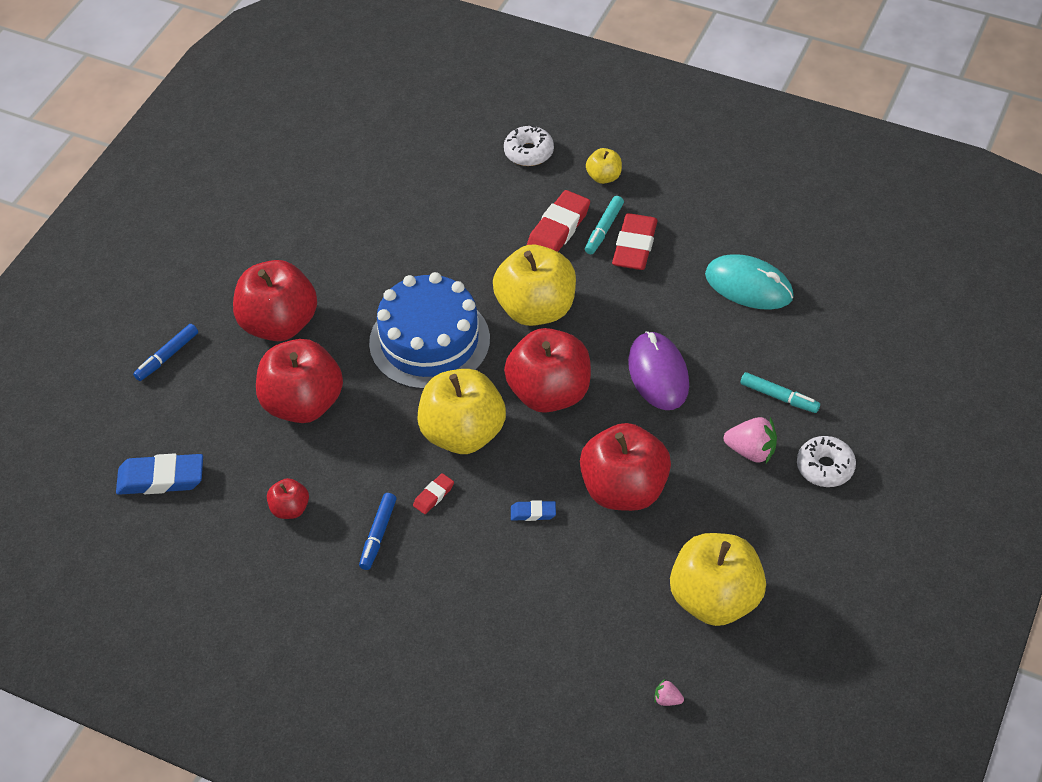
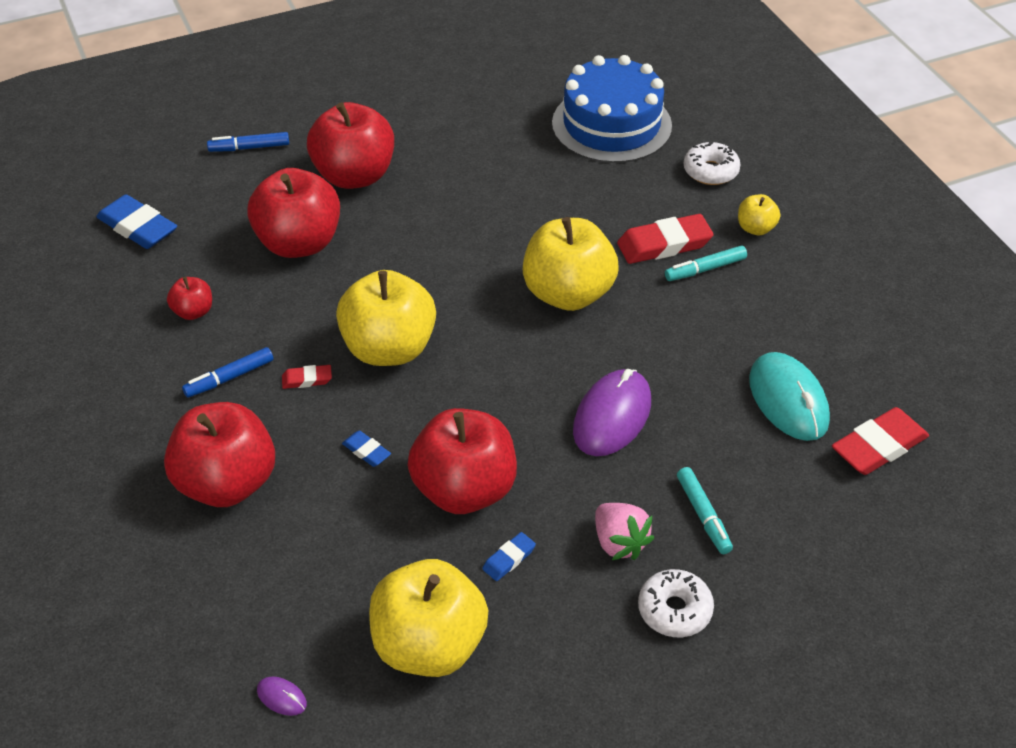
camera: 40 degrees right, 5 degrees down
blue cake [369,272,490,390] -> blue cake moved to [552,55,672,163]
red apple [504,328,591,413] -> red apple moved to [164,402,275,507]
red eraser [612,213,658,270] -> red eraser moved to [832,407,929,475]
pink strawberry [654,679,684,706] -> purple mouse [257,677,307,716]
none -> blue eraser [482,532,536,581]

